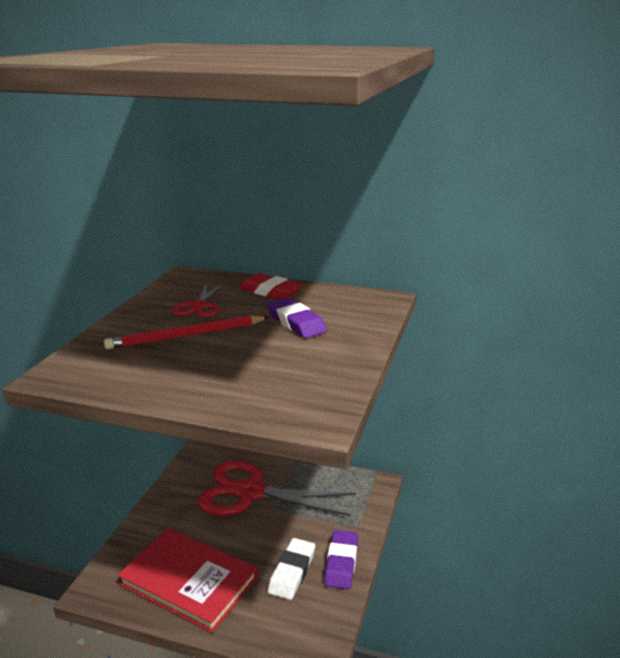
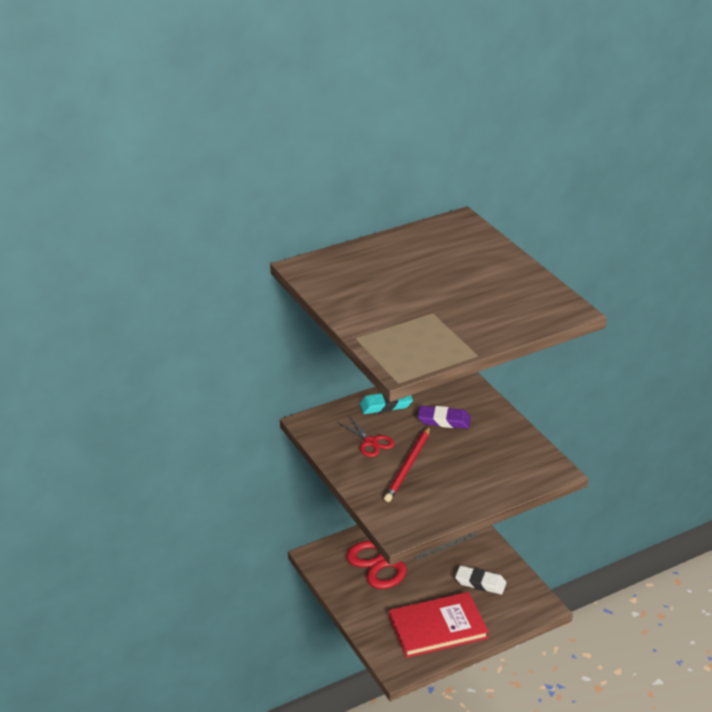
camera: 45 degrees left, 10 degrees up
red eraser [239,273,303,299] -> turquoise eraser [360,393,413,414]
white eraser [268,538,315,600] -> white eraser turned 45 degrees counterclockwise [455,566,506,595]
purple eraser [324,530,358,590] -> none

